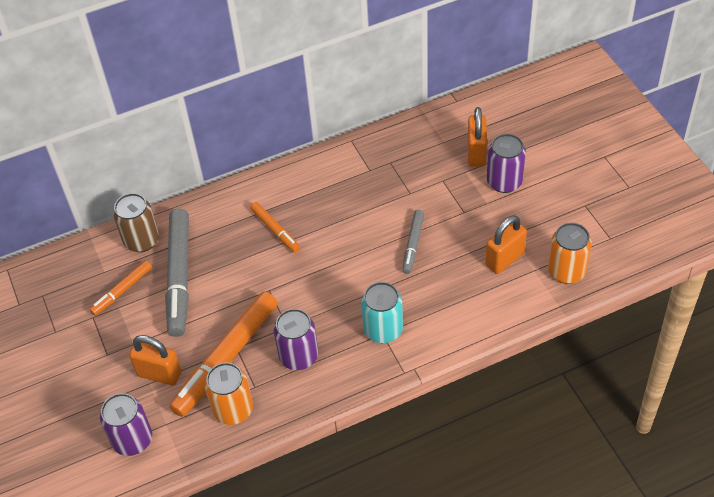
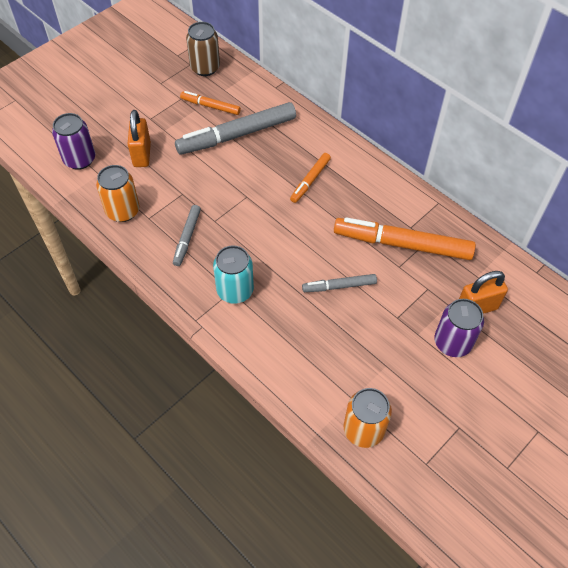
camera: 65 degrees right, 5 degrees up
brown can [113,193,159,252] -> brown can moved to [186,22,220,76]
orange marker [170,292,277,417] -> orange marker moved to [334,217,476,260]
purple can [274,309,318,370] -> grey marker [173,205,201,266]
orange padlock [485,215,527,274] -> none

